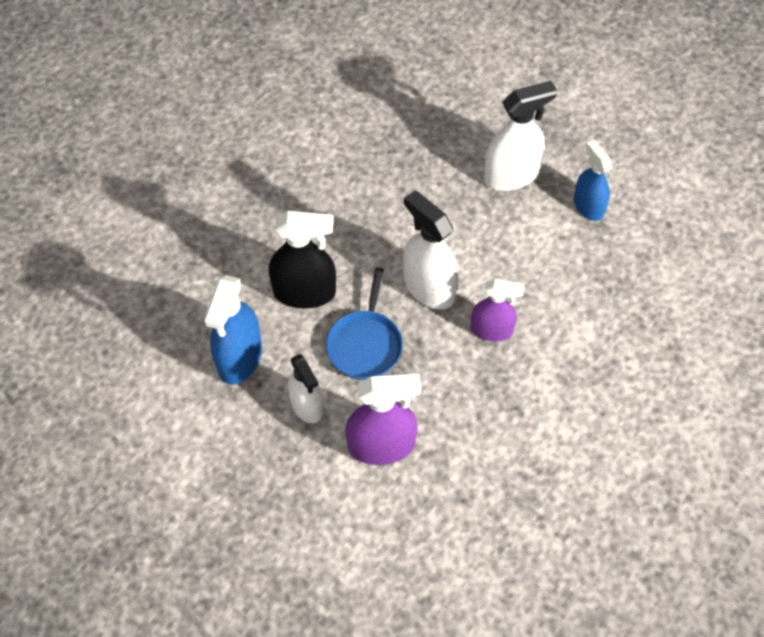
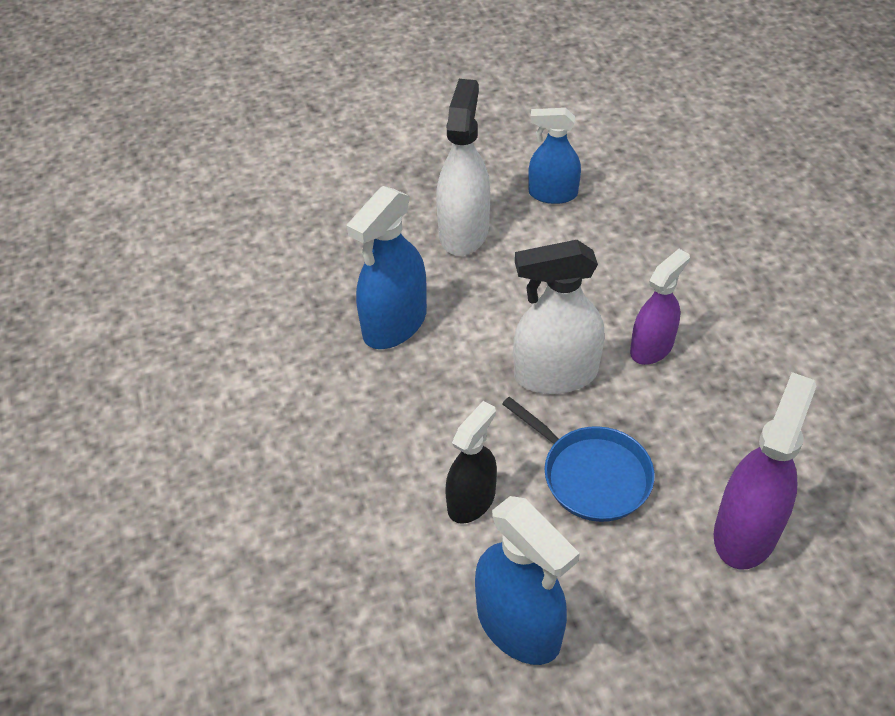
camera: 55 degrees left, 10 degrees down
black spray bottle [269,211,336,308] -> black spray bottle [445,401,497,524], size x0.67
white spray bottle [288,354,323,423] -> none
none -> blue spray bottle [347,186,427,349]

